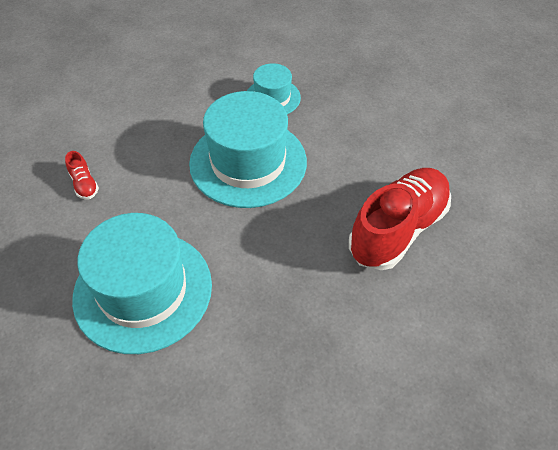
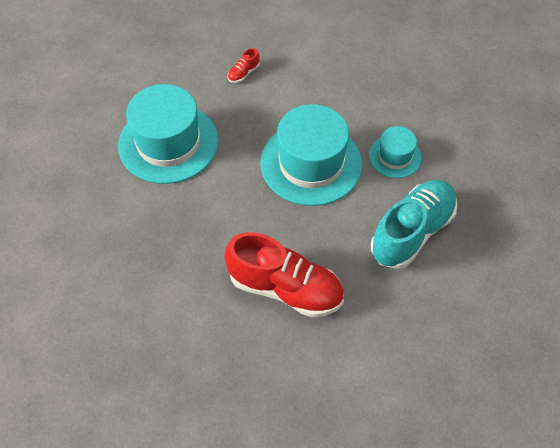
camera: 70 degrees right, 5 degrees up
none -> turquoise shoe [371,180,457,269]

